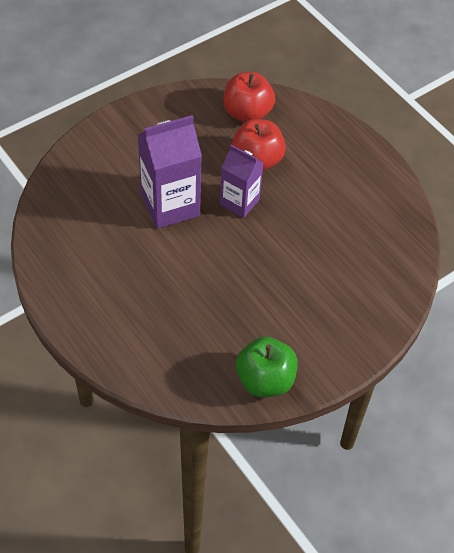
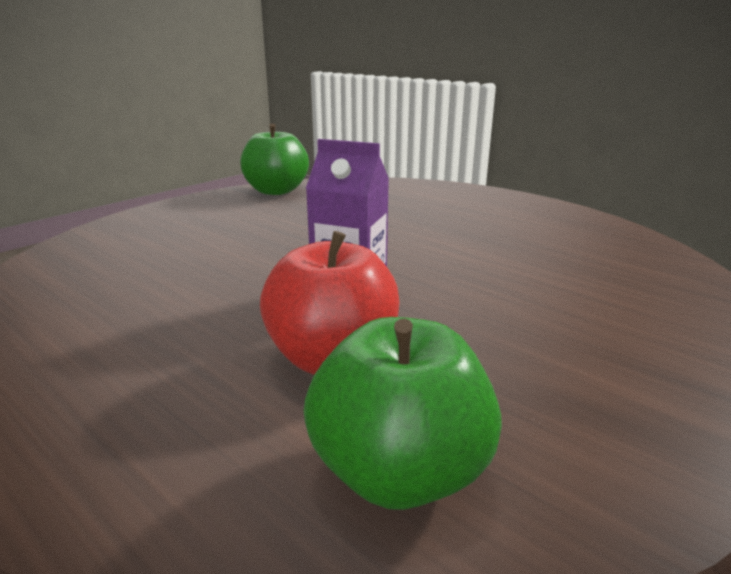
camera: 170 degrees right, 30 degrees down
purple carton [138,115,202,229] -> none
red apple [224,72,275,122] -> green apple [303,317,502,510]

